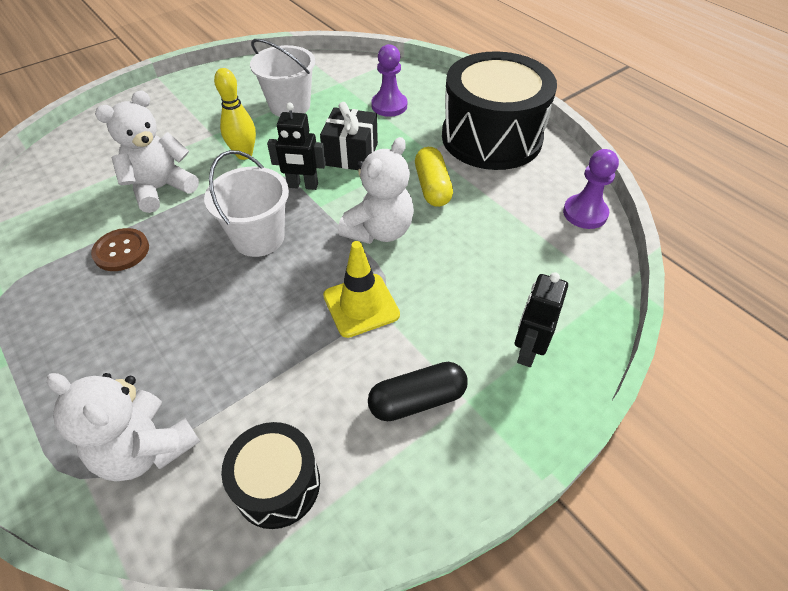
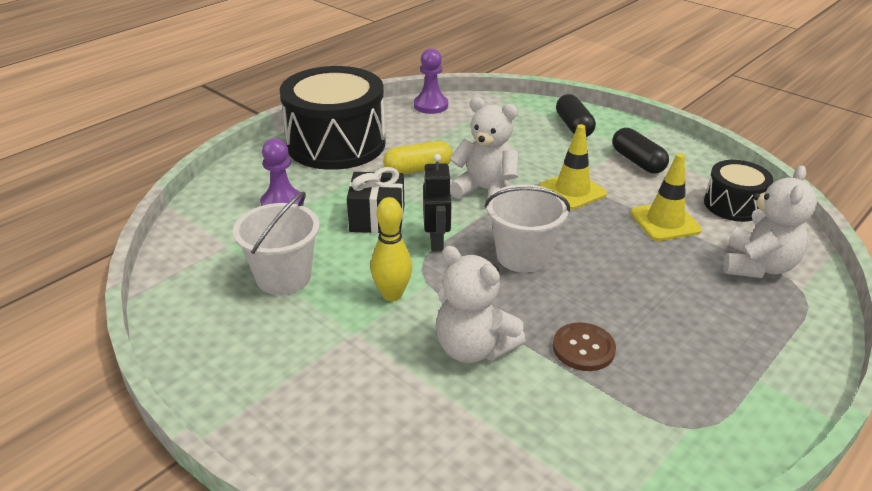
camera: 100 degrees left, 15 degrees down
black robot [515,272,568,367] -> black capsule [556,94,596,137]
none -> yellow traffic cone [630,153,702,241]

